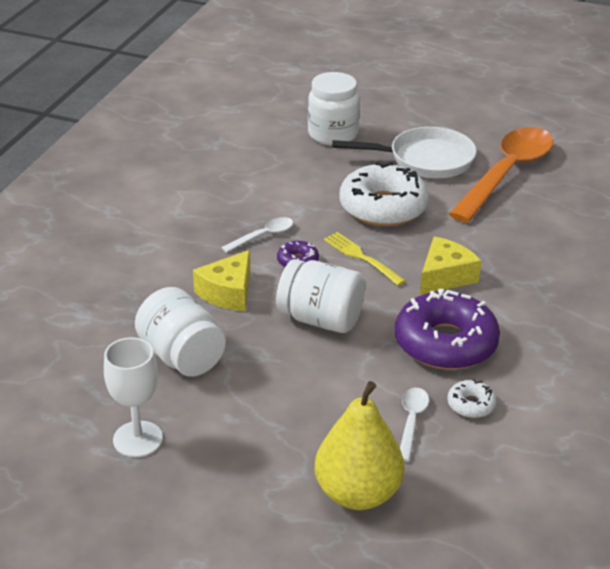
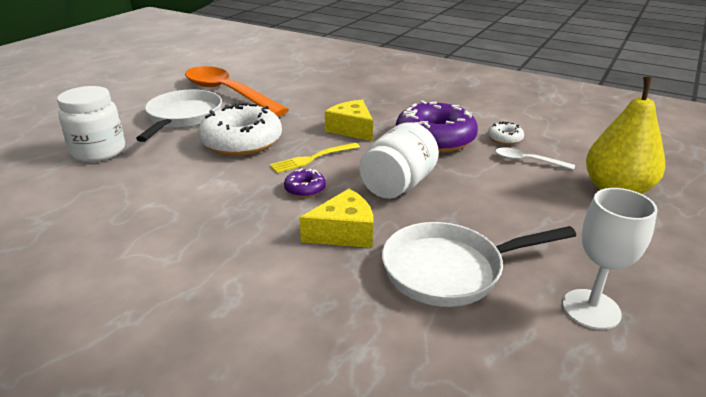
camera: 80 degrees left, 5 degrees down
white jar [135,287,226,377] -> white pan [382,222,576,307]
yellow cheese [193,250,250,311] -> yellow cheese turned 60 degrees counterclockwise [299,189,373,248]
white spoon [221,217,293,253] -> none

